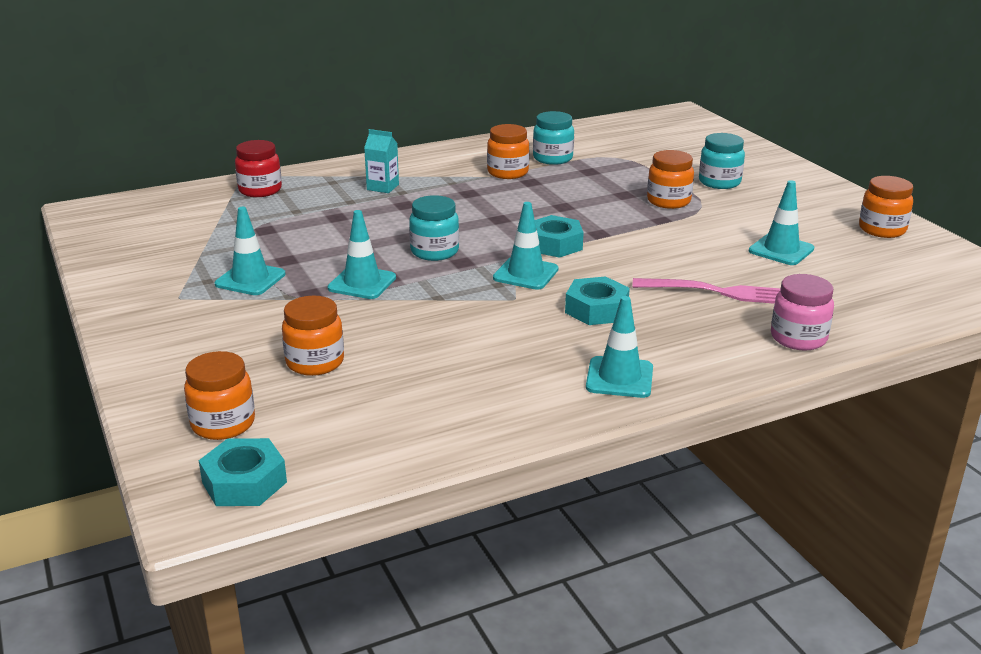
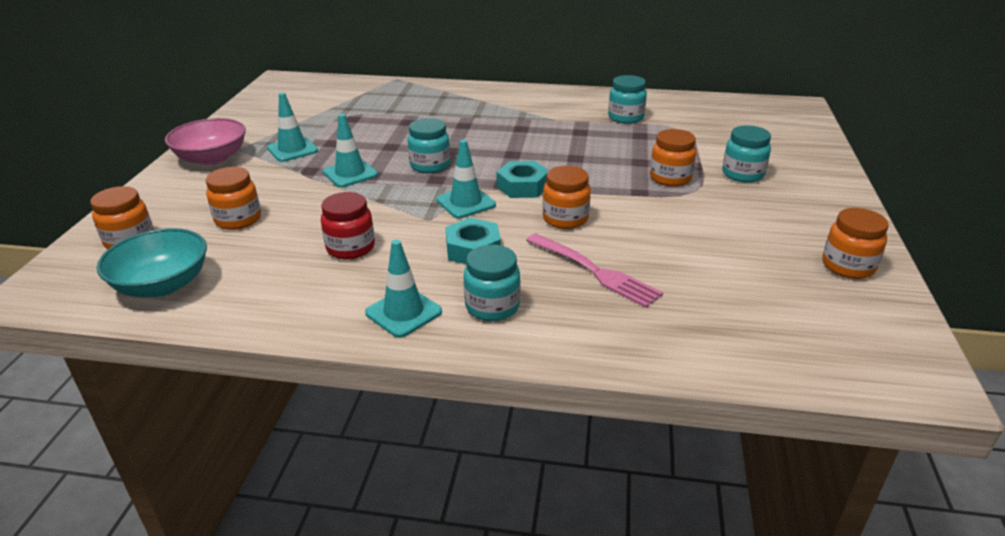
camera: 35 degrees right, 5 degrees up
turquoise nut [199,438,287,506] -> none
red jar [235,140,282,197] -> red jar moved to [321,192,375,260]
turquoise carton [364,129,399,193] -> none
orange jar [487,124,529,179] -> orange jar moved to [542,166,591,229]
turquoise traffic cone [749,180,814,265] -> none
pink jar [771,274,834,350] -> none
none -> turquoise bowl [97,228,207,297]
none -> pink bowl [165,118,246,166]
none -> turquoise jar [464,245,520,321]

